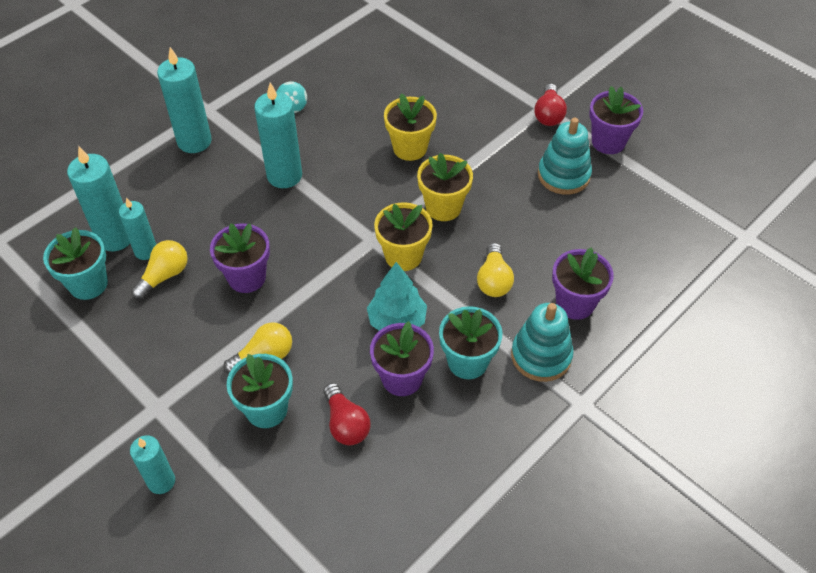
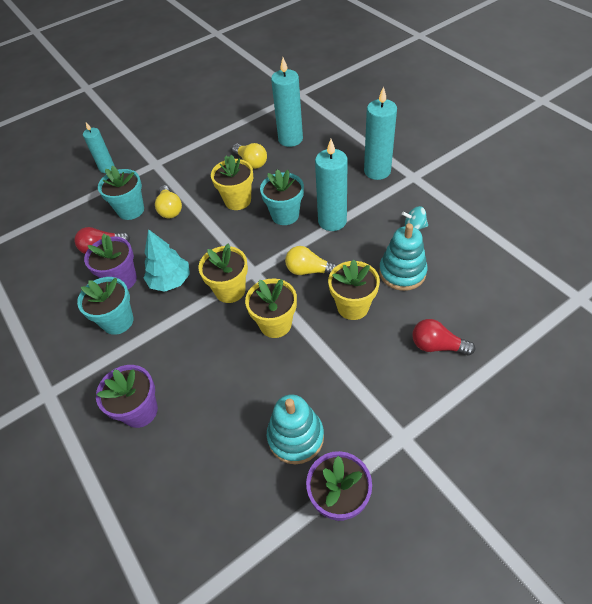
camera: 105 degrees right, 0 degrees up
turquoise flower pot [43,227,108,300] -> turquoise flower pot moved to [260,169,304,225]
turquoise candle [119,198,156,260] -> none
purple flower pot [210,223,270,293] -> yellow flower pot [211,154,253,210]
yellow light bulb [477,243,514,297] -> yellow light bulb moved to [285,246,338,275]
turquoise stacking toy [511,303,574,382] -> turquoise stacking toy moved to [379,223,427,291]
red light bulb [534,84,567,126] -> red light bulb moved to [412,319,475,355]

